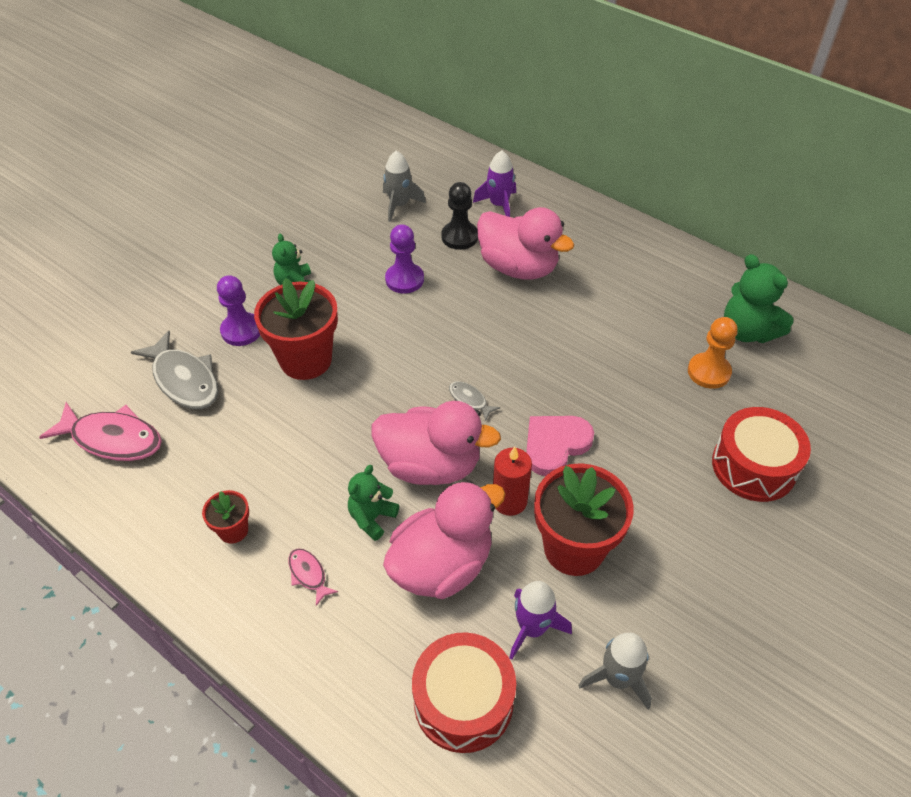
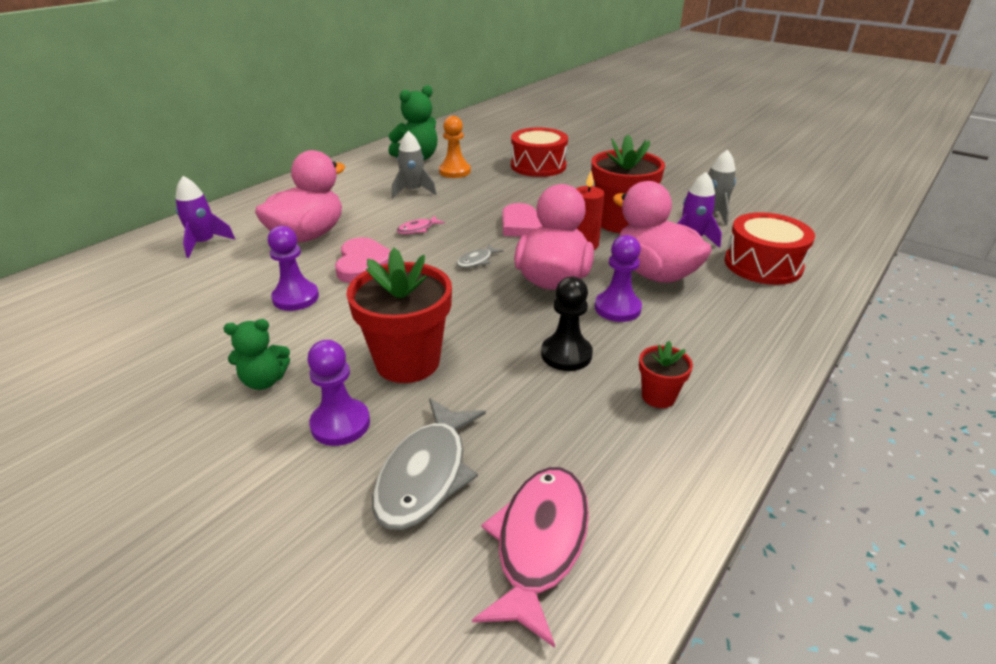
camera: 90 degrees left, 15 degrees down
grey fish [131,331,219,409] -> grey fish turned 150 degrees clockwise [372,398,486,530]
pink fish [288,549,338,606] -> pink fish moved to [396,216,445,234]
green teddy bear [348,465,399,541] -> purple pawn [595,235,642,322]
grey rocket [383,151,426,222] -> grey rocket moved to [392,131,437,198]
black pawn [441,182,478,250] -> black pawn moved to [541,277,593,371]
none -> pink heart [335,237,391,283]

